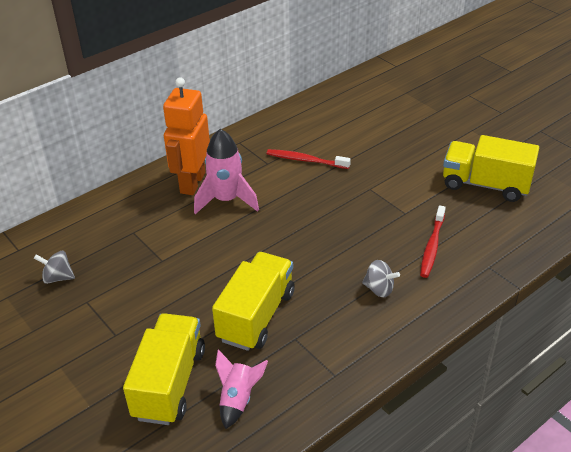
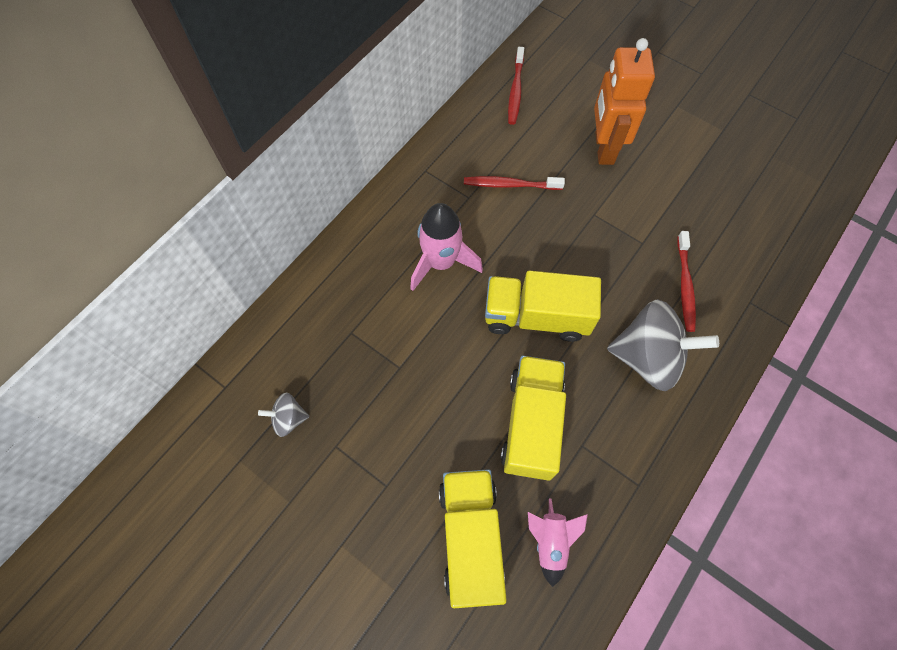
camera: 15 degrees left, 25 degrees up
orange robot [163,77,210,195] -> orange robot moved to [594,38,655,165]
grey spinning top [362,260,400,297] -> grey spinning top [607,299,719,391], size x2.11
yellow truck [443,135,539,202] -> yellow truck moved to [485,270,601,342]
none -> red toothbrush [508,47,524,125]

